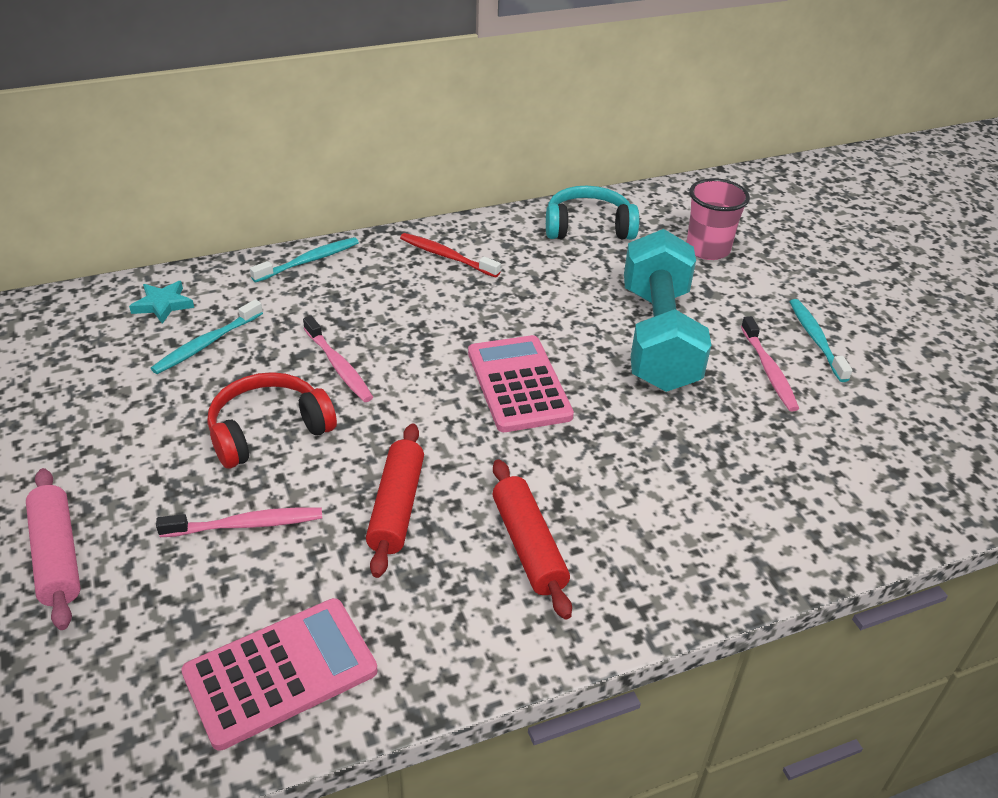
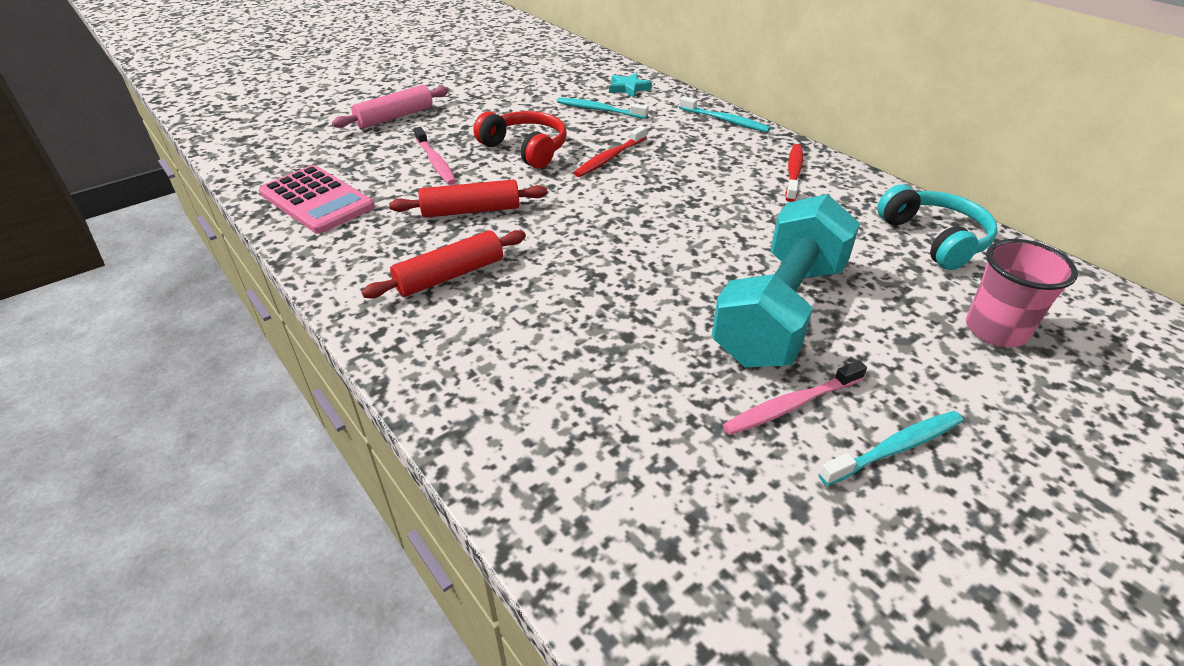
camera: 75 degrees right, 0 degrees up
pink toothbrush [303,316,373,402] -> red toothbrush [574,126,647,177]
pink calculator [468,335,574,432] -> none
turquoise dumbbell [624,229,711,392] -> turquoise dumbbell turned 45 degrees counterclockwise [712,194,860,367]

